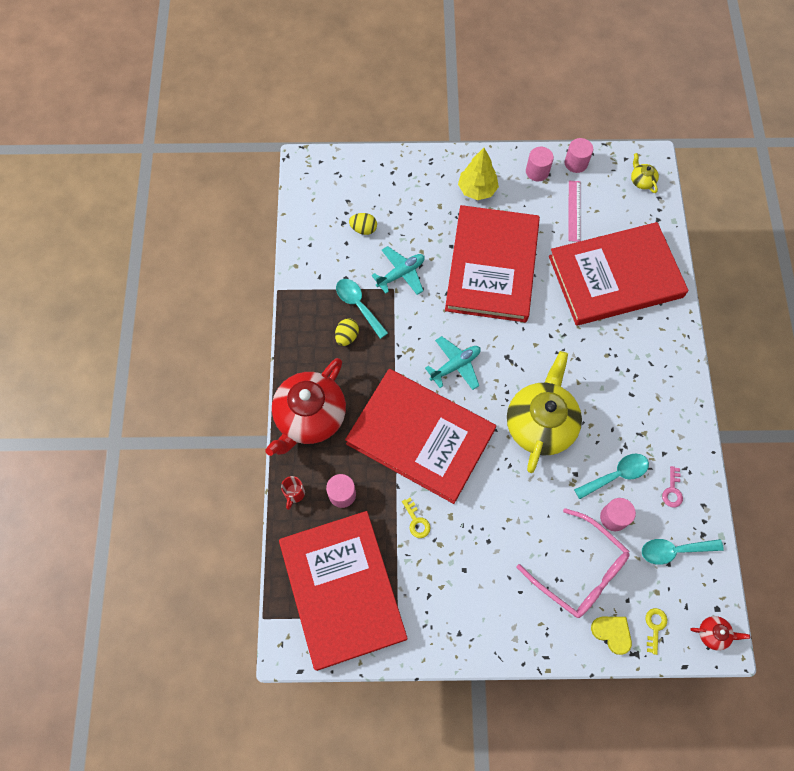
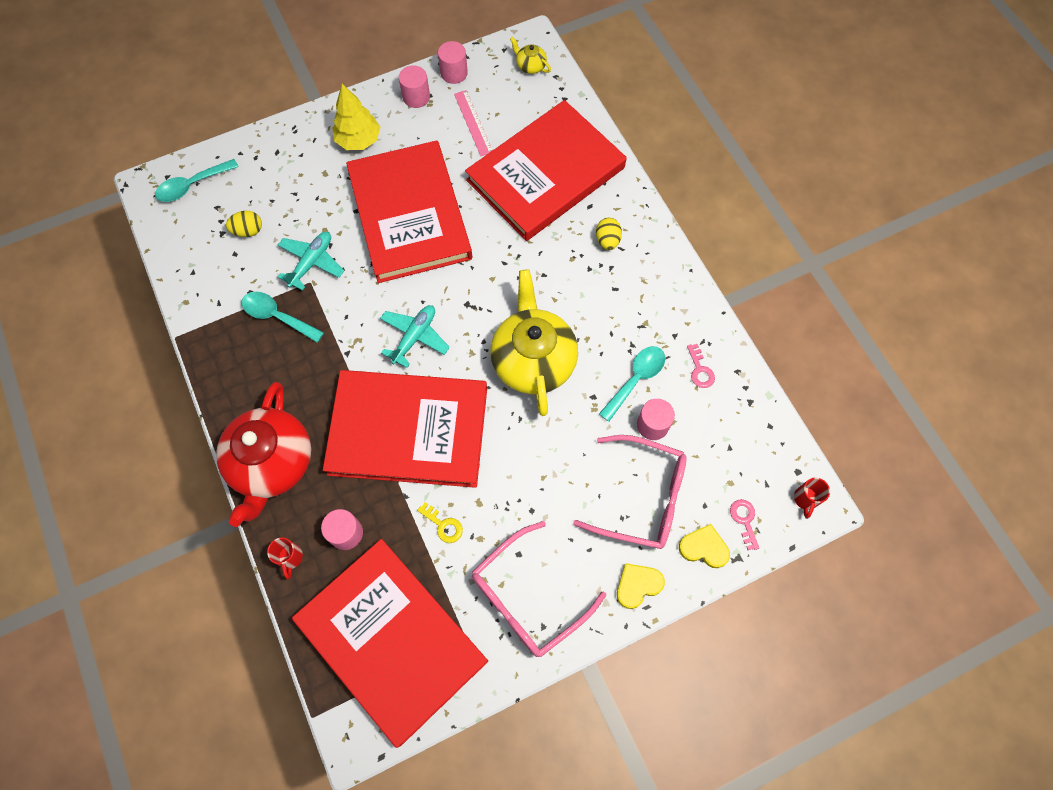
camera: 25 degrees left, 0 degrees up
yellow egg [335,318,359,346] -> yellow egg moved to [596,218,622,250]
turquoise spoon [642,539,724,565] -> turquoise spoon moved to [155,159,239,202]
yellow key [646,608,667,655] -> pink key [730,499,759,550]
red teapot [690,616,750,651] -> red mug [794,478,830,518]
none -> pink glasses [472,521,606,657]
none -> yellow heart [617,563,665,609]

